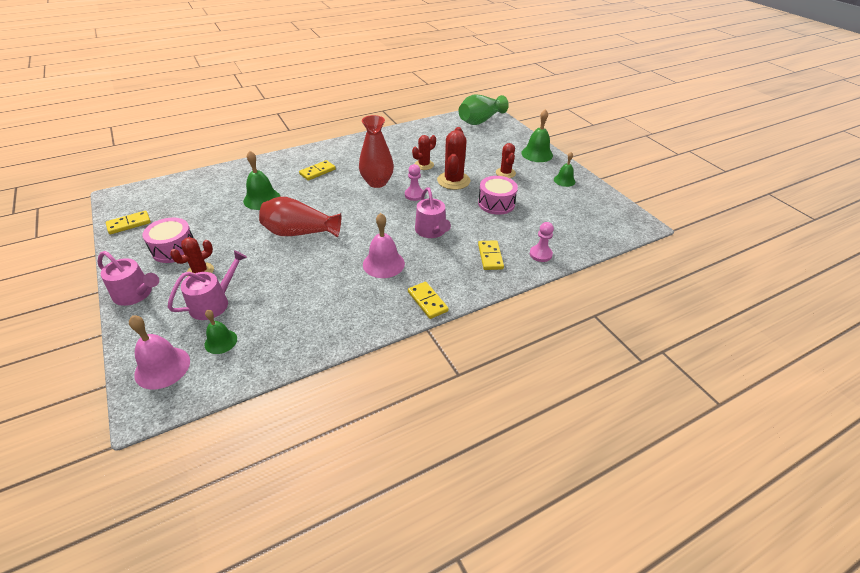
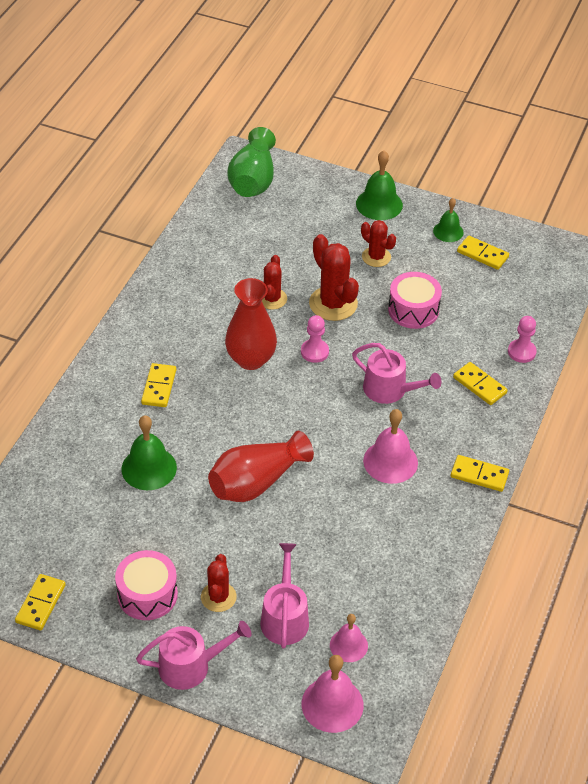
camera: 40 degrees left, 5 degrees up
green bell [204,310,237,354] -> pink bell [330,614,368,662]
none -> yellow domino [457,236,509,270]

